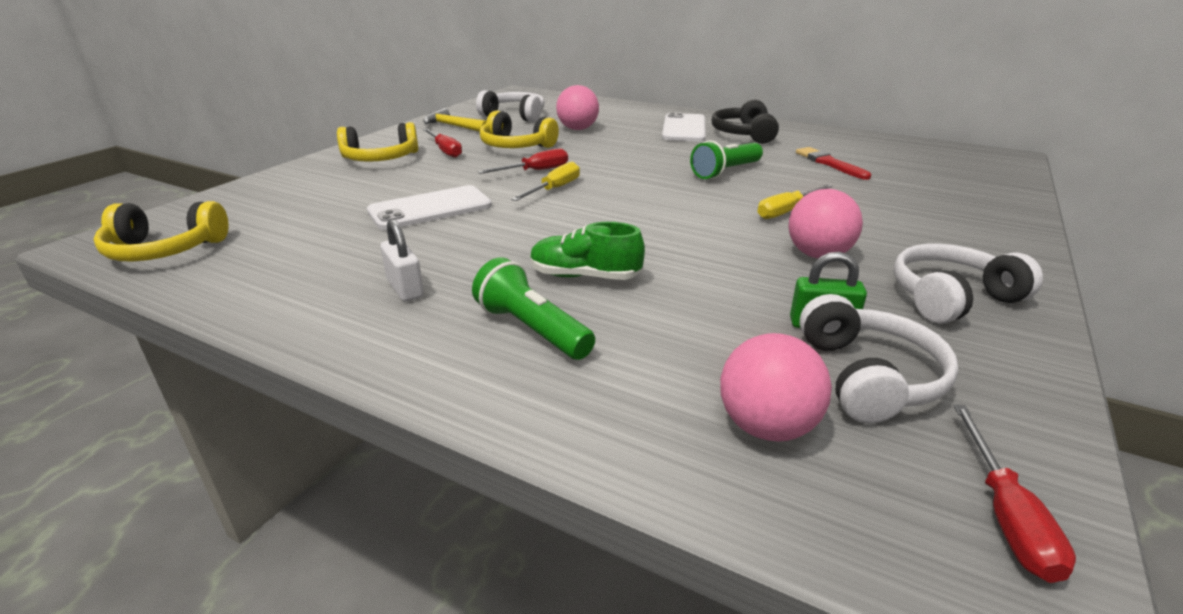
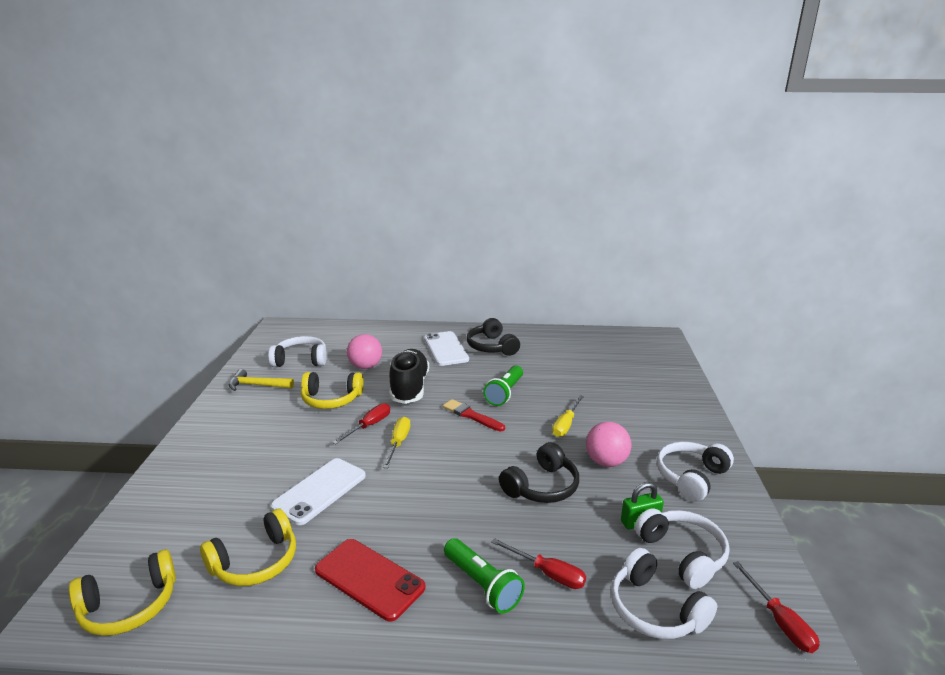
camera: 25 degrees left, 5 degrees down
yellow headphones [337,122,418,162] -> yellow headphones moved to [200,509,296,586]
white padlock [380,219,424,302] -> red phone [315,539,425,622]
red screwdriver [423,128,462,158] -> red screwdriver moved to [491,538,586,589]
green flashlight [472,257,595,360] -> green flashlight turned 150 degrees counterclockwise [444,538,525,613]
green shoe [530,222,645,280] -> none
pink ball [720,333,832,441] -> white headphones [611,548,717,639]
red brush [796,147,871,180] -> red brush moved to [443,399,505,431]
none -> black shoe [389,349,429,404]
none -> black headphones [499,442,579,503]

